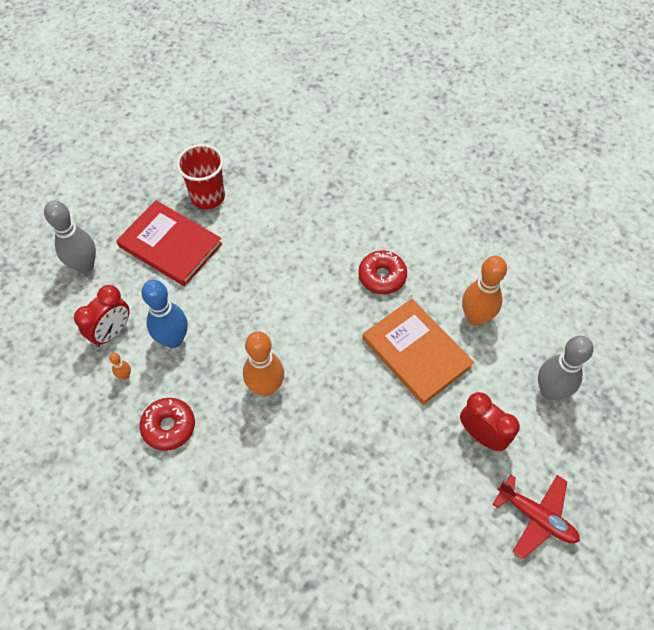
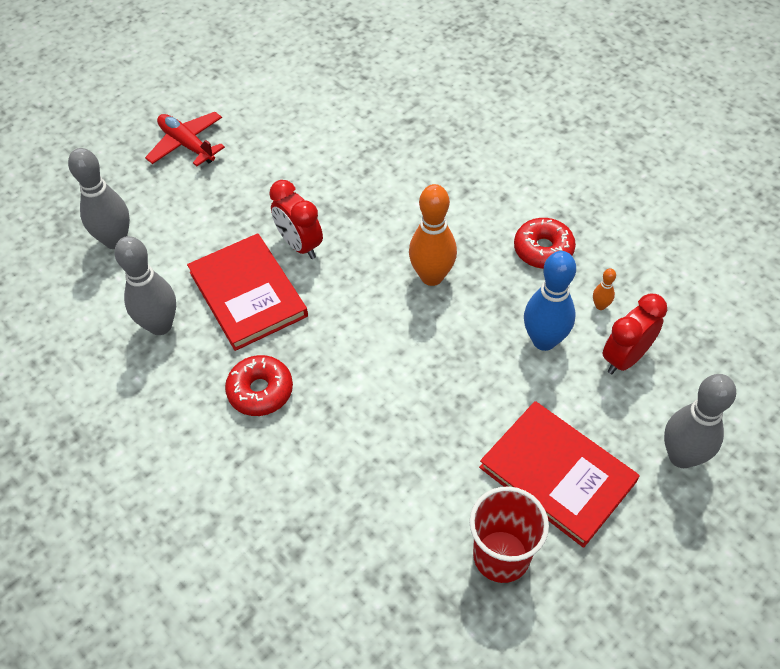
camera: 170 degrees left, 5 degrees down
orange book [362,299,474,405] -> red book [187,233,308,351]
red clock [460,392,520,451] -> red clock moved to [269,180,323,259]
orange bowling pin [462,256,507,326] -> grey bowling pin [114,236,176,335]

